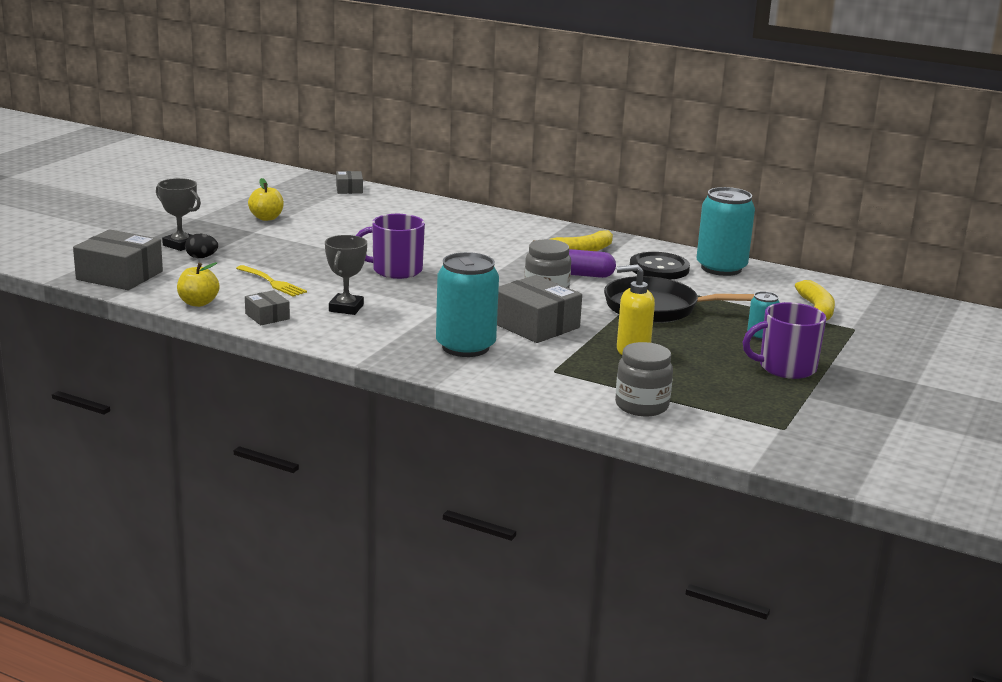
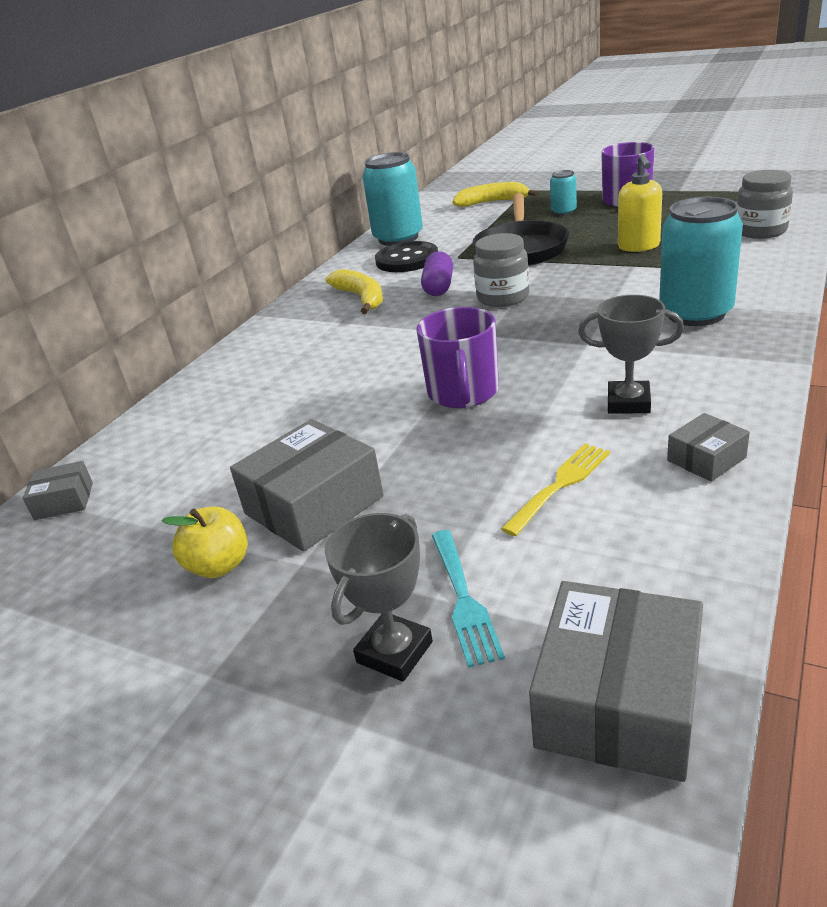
camera: 85 degrees left, 10 degrees up
yellow apple [177,262,220,307] -> none
black egg [185,234,218,258] -> turquoise fork [432,530,505,668]
grey box [497,275,582,343] -> grey box moved to [230,419,384,552]

